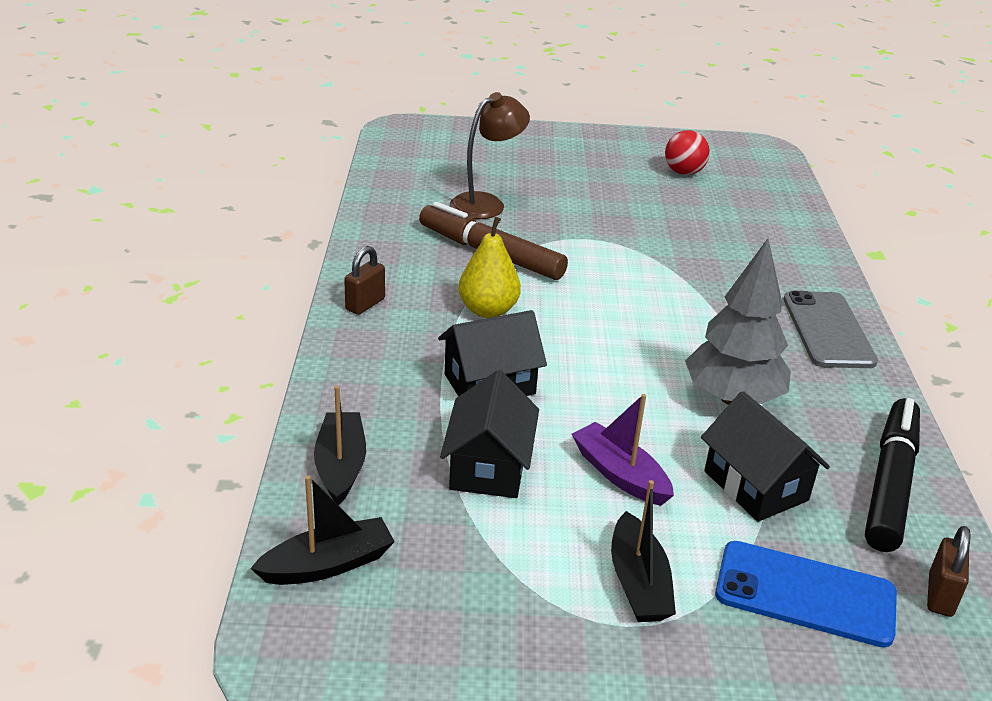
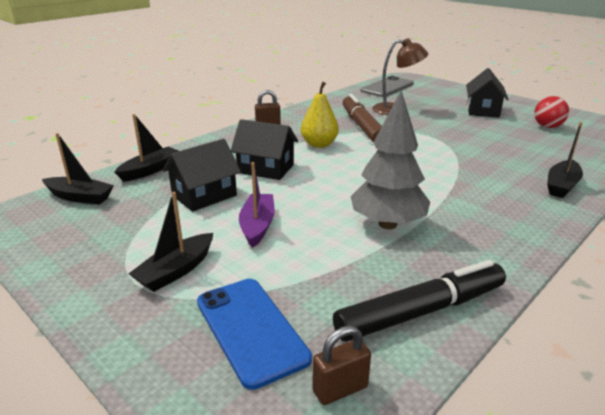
camera: 45 degrees right, 5 degrees down
black house [701,391,830,522] -> black house moved to [466,68,508,118]
grey phone [784,291,878,368] -> grey phone moved to [361,76,414,97]
none -> black boat [547,122,583,198]

